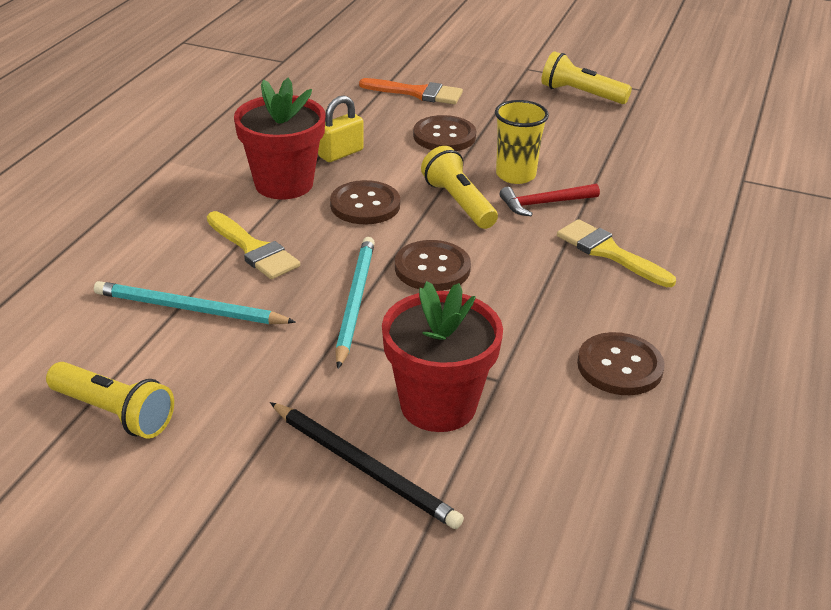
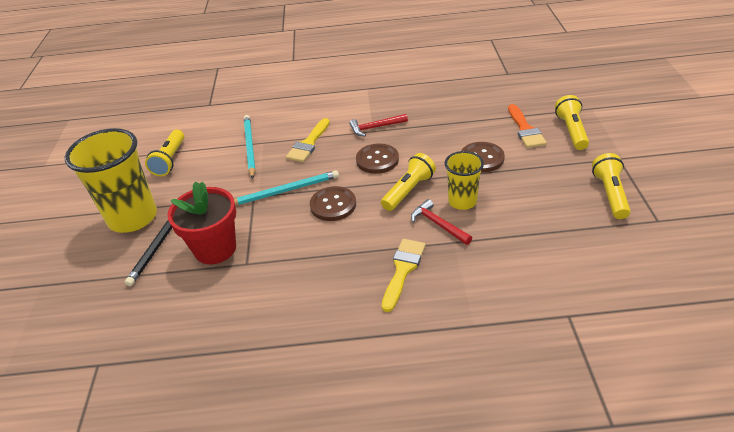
camera: 70 degrees right, 5 degrees up
red flower pot [234,78,325,199] -> red hammer [349,114,408,137]
yellow padlock [318,95,364,162] -> none
brown button [577,332,665,395] -> none
none -> yellow cup [65,128,157,233]
none -> yellow flashlight [555,95,589,150]

